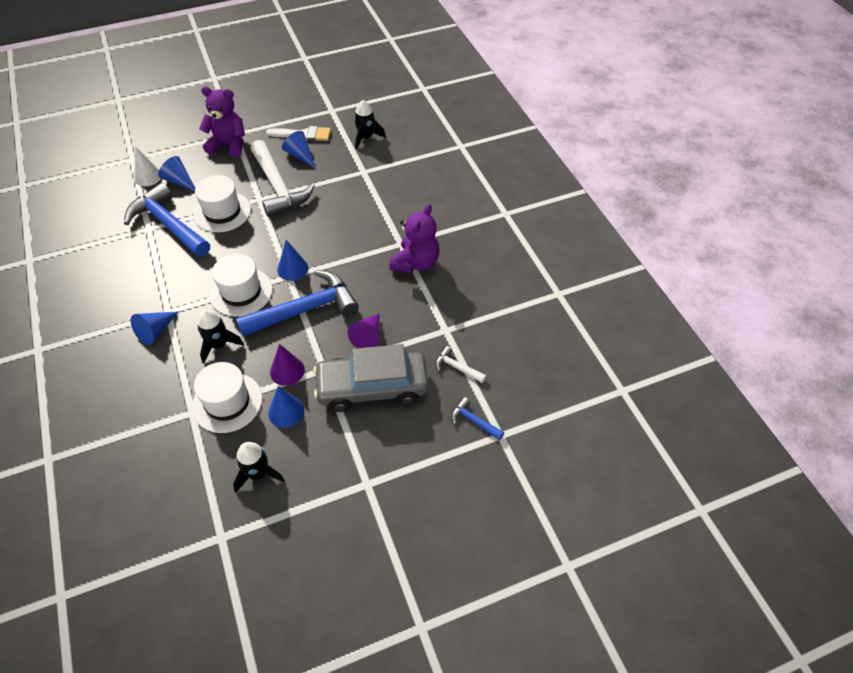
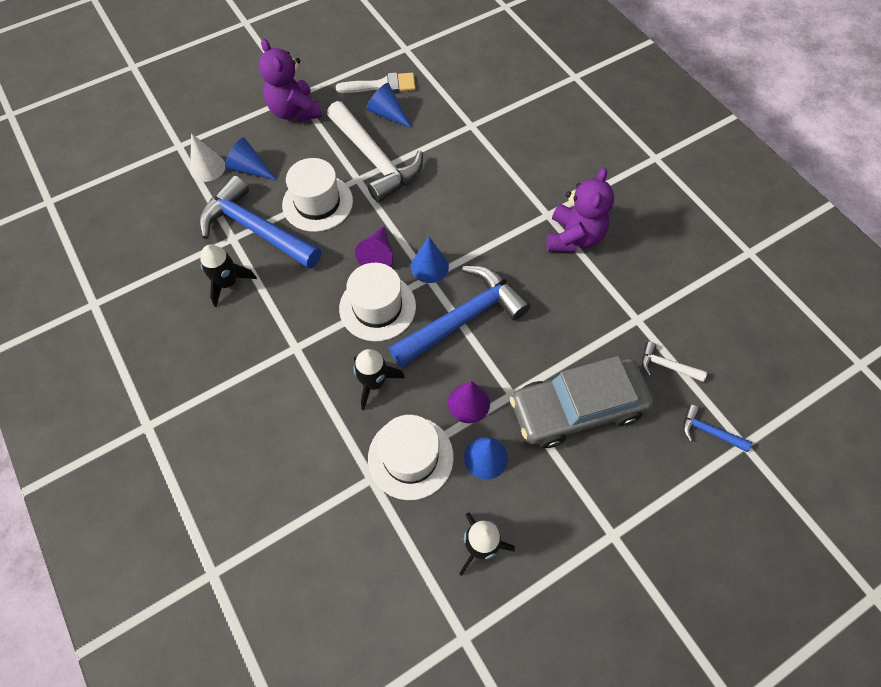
camera: 10 degrees left, 10 degrees up
blue cone [131,311,179,345] -> none
purple teddy bear [199,87,245,158] -> purple teddy bear turned 120 degrees counterclockwise [259,39,322,122]
purple cone [347,313,380,348] -> purple cone moved to [355,226,393,266]
black rocket [354,100,386,149] -> black rocket moved to [200,244,257,307]

